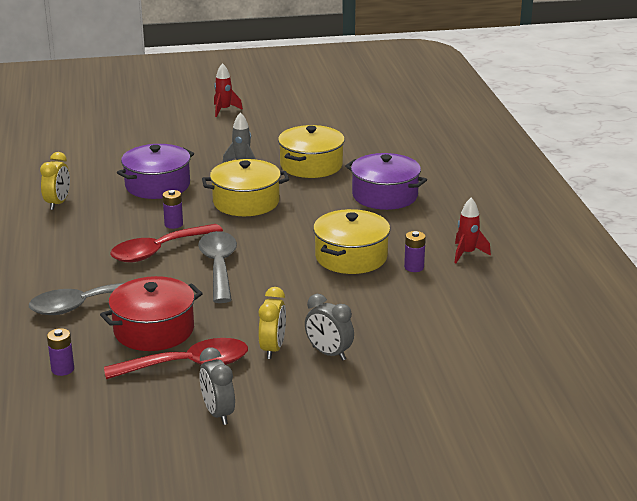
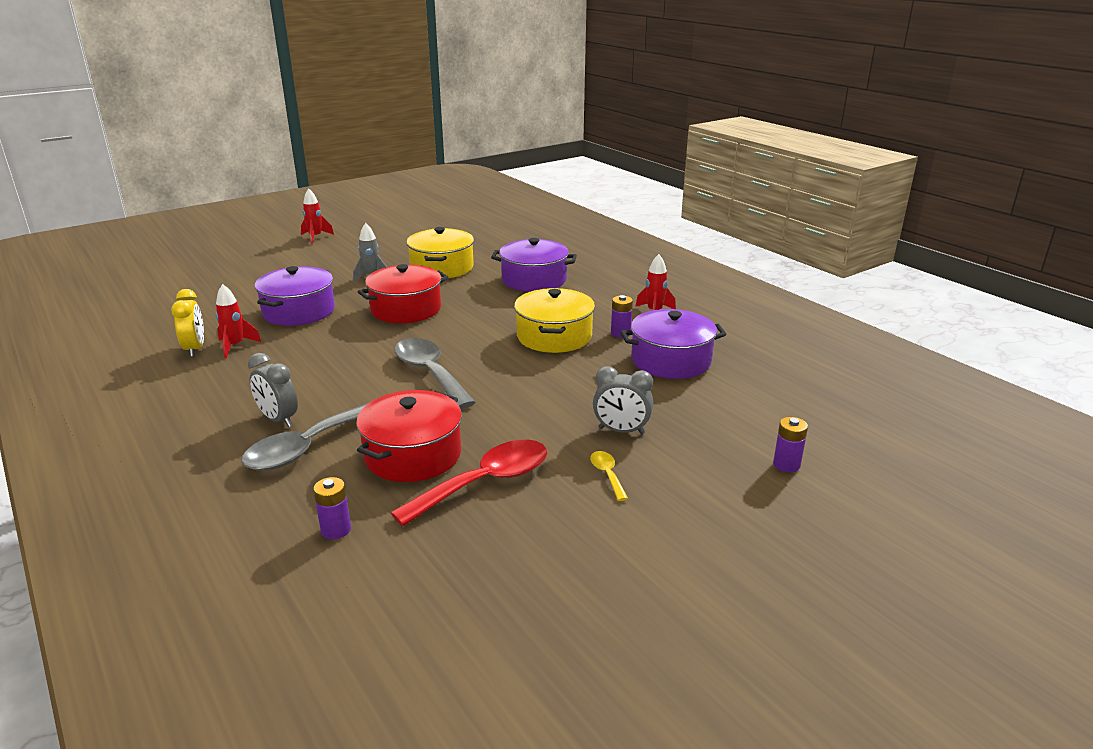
camera: 25 degrees left, 0 degrees up
red spoon [110,224,223,262] -> none
purple battery [162,190,183,229] -> purple battery moved to [773,417,808,472]
grey clock [199,347,235,425] -> grey clock moved to [248,353,298,427]
yellow pot [202,159,289,216] -> red pot [358,264,448,323]
yellow clock [259,287,286,359] -> none
none -> red rocket [215,284,261,358]
none -> yellow spoon [590,451,628,501]
none -> purple pot [621,309,726,379]

